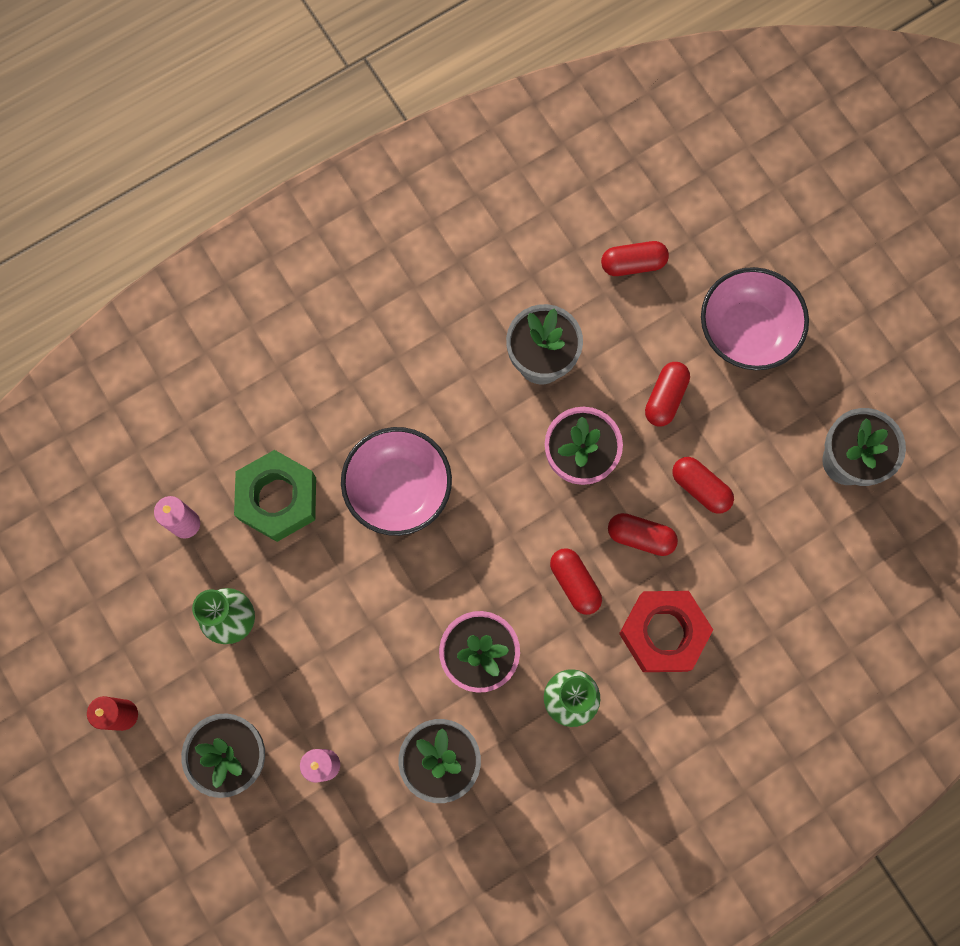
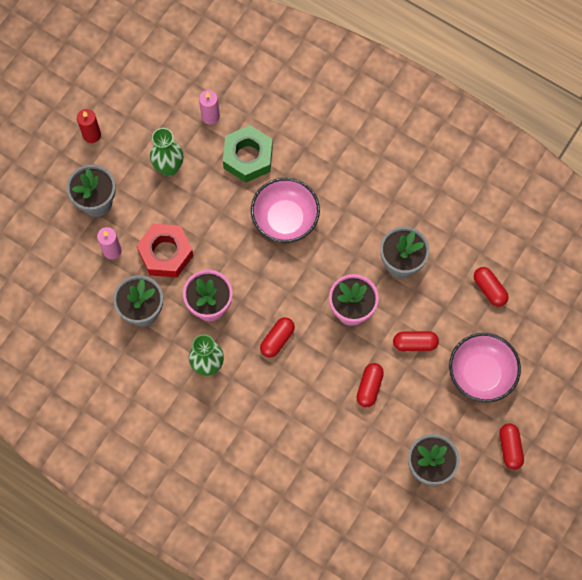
camera: 65 degrees right, 5 degrees down
red capsule [608,513,678,556] -> red capsule moved to [499,423,524,470]
red nut [619,591,713,672] -> red nut moved to [137,224,193,277]

